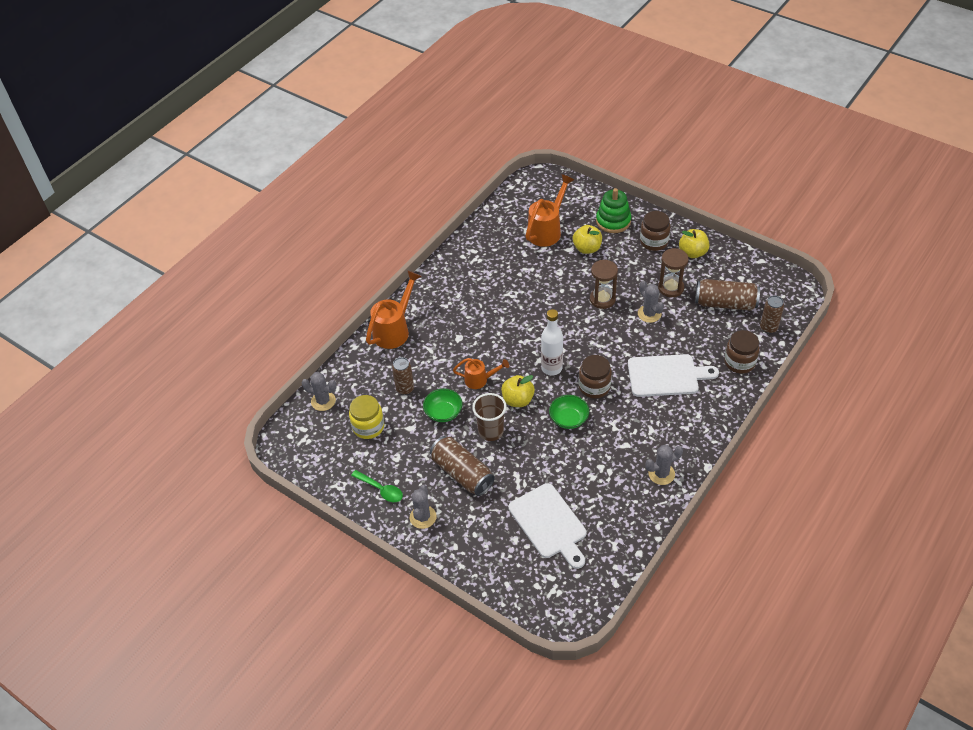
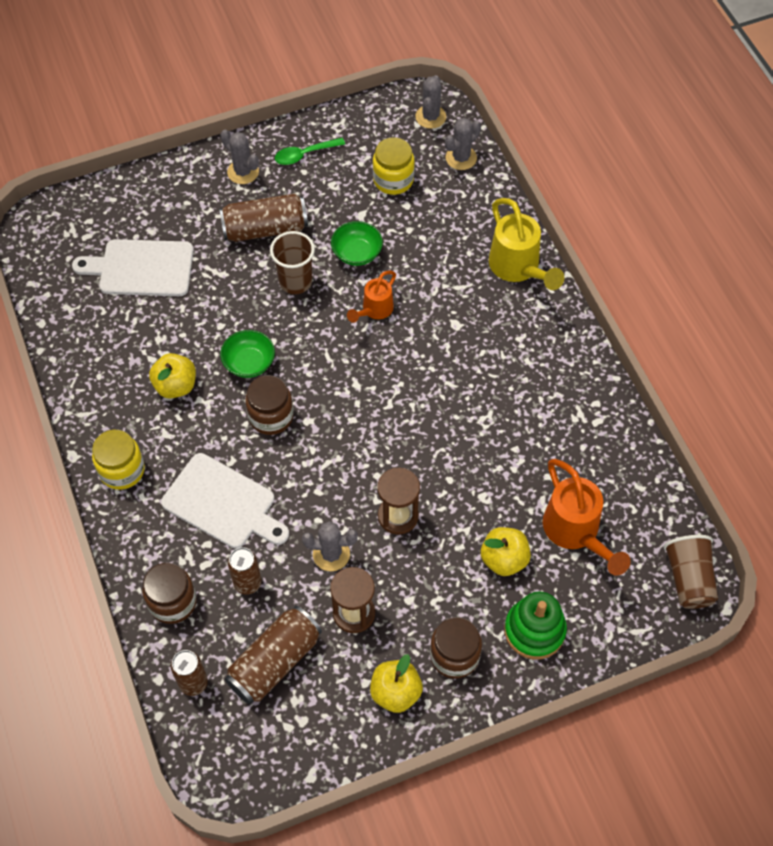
camera: 120 degrees right, 10 degrees up
orange watering can [366,270,421,349] -> yellow watering can [489,198,565,290]
brown can [392,357,414,395] -> brown can moved to [228,547,261,595]
yellow apple [501,375,535,407] -> yellow apple moved to [149,353,196,398]
white bottle [541,309,563,376] -> none
white cutting board [628,354,719,397] -> white cutting board turned 90 degrees counterclockwise [161,453,289,549]
grey cactus [645,445,683,485] -> grey cactus moved to [415,75,446,129]
none -> yellow jar [92,430,145,490]
none -> brown cup [664,535,718,609]

